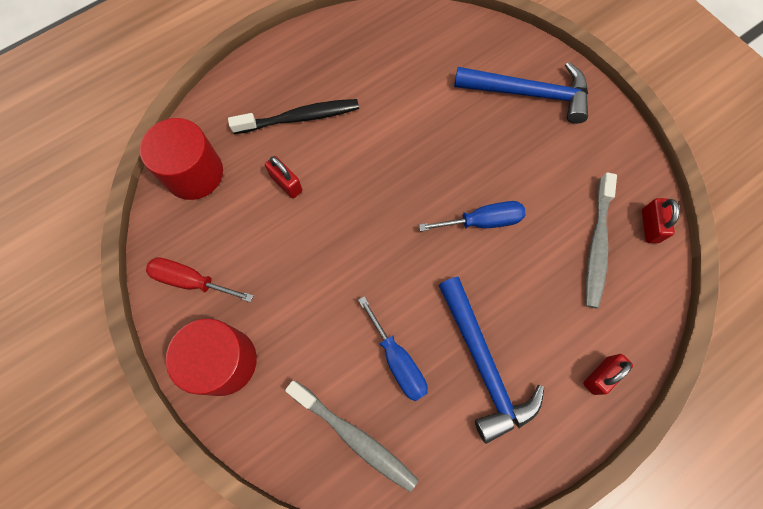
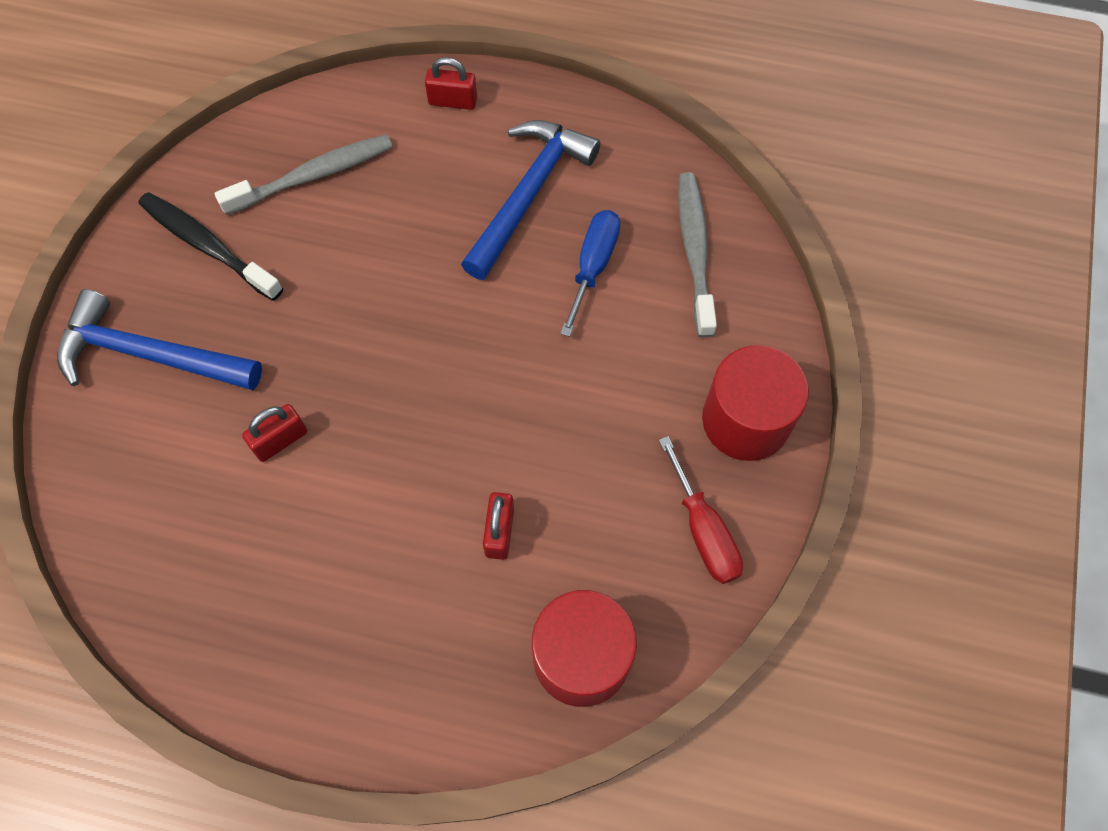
camera: 130 degrees left, 5 degrees down
black toothbrush [228,99,359,134] -> black toothbrush moved to [138,192,283,301]
blue screwdriver [419,201,526,231] -> none
blue hammer [454,62,588,124] -> blue hammer turned 45 degrees counterclockwise [57,289,262,390]
red padlock [642,198,680,243] -> red padlock moved to [242,404,307,462]

